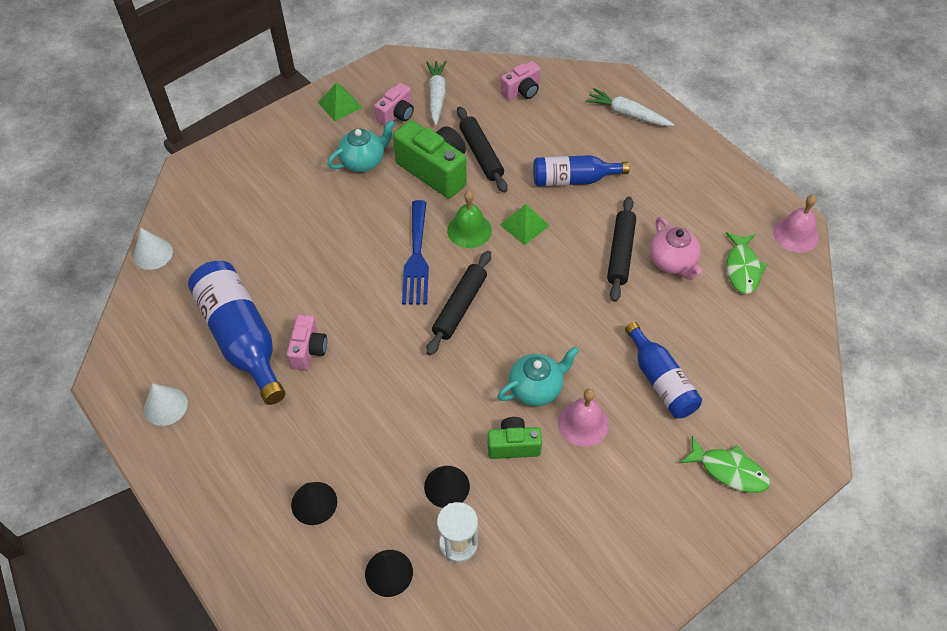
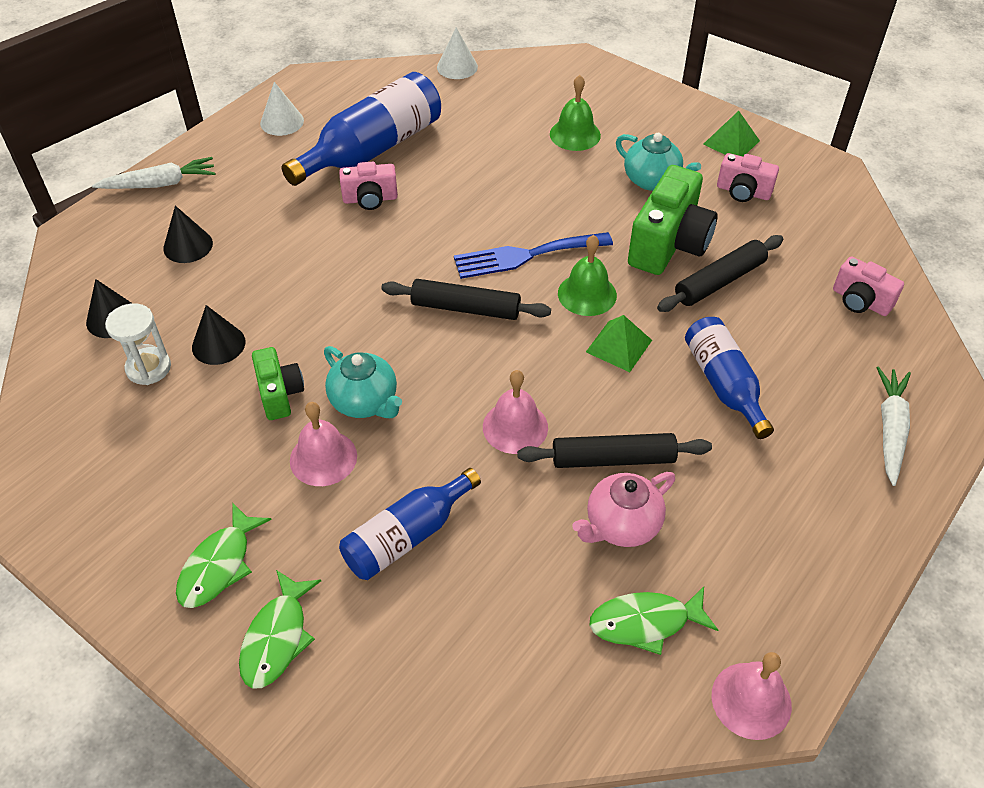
camera: 75 degrees right, 5 degrees down
white carrot [426,61,447,125] -> white carrot moved to [92,157,215,189]
none -> green fish [176,502,272,608]
none -> pink bell [483,370,548,454]
none -> green bell [550,75,601,151]

